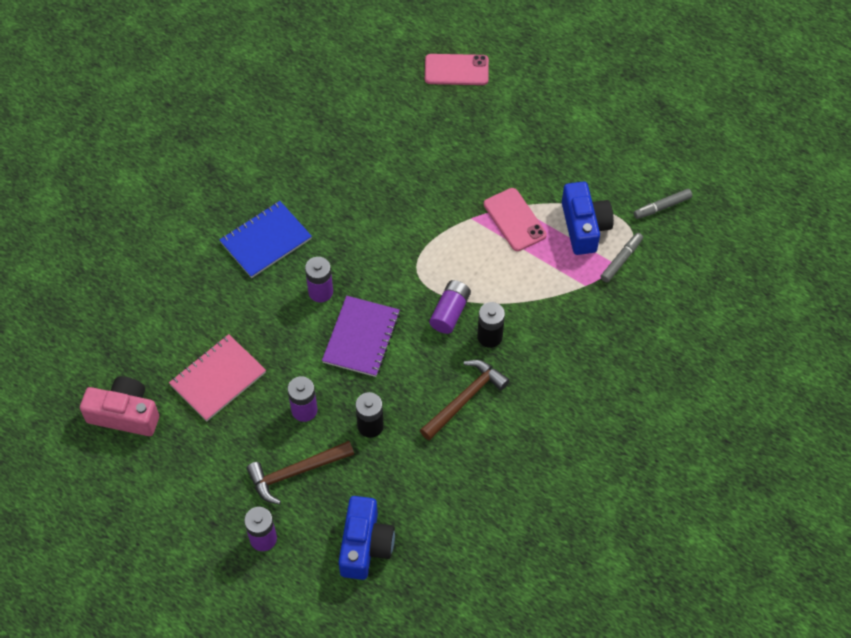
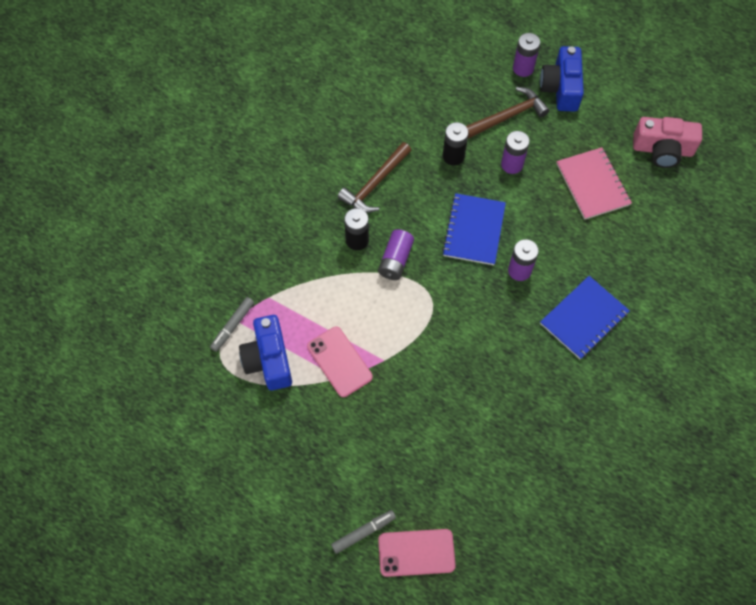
camera: 175 degrees right, 5 degrees up
pink notebook [169,334,266,421] -> pink notebook turned 60 degrees counterclockwise [557,147,632,220]
purple notebook [322,296,400,377] -> blue notebook [442,193,506,265]
blue camera [339,496,395,580] -> blue camera moved to [540,46,584,112]
grey marker [634,189,693,219] -> grey marker moved to [331,510,396,554]

